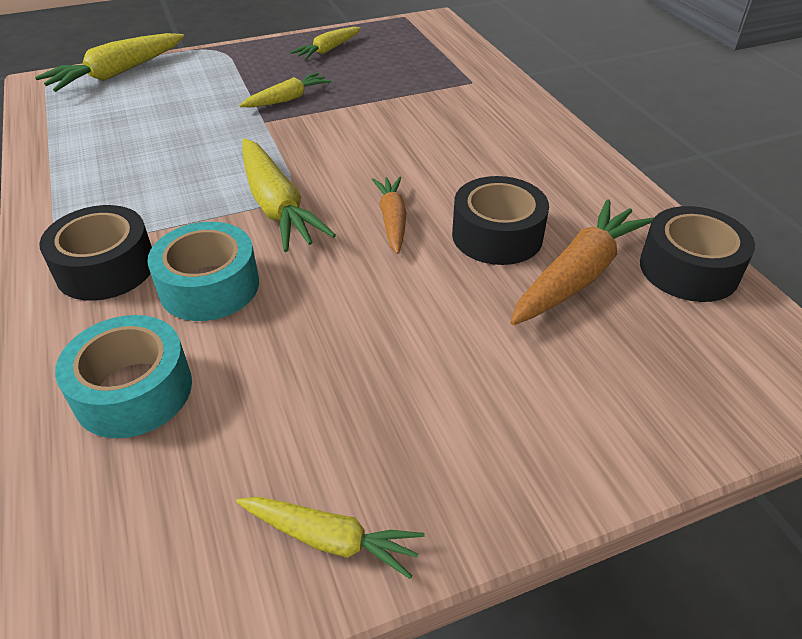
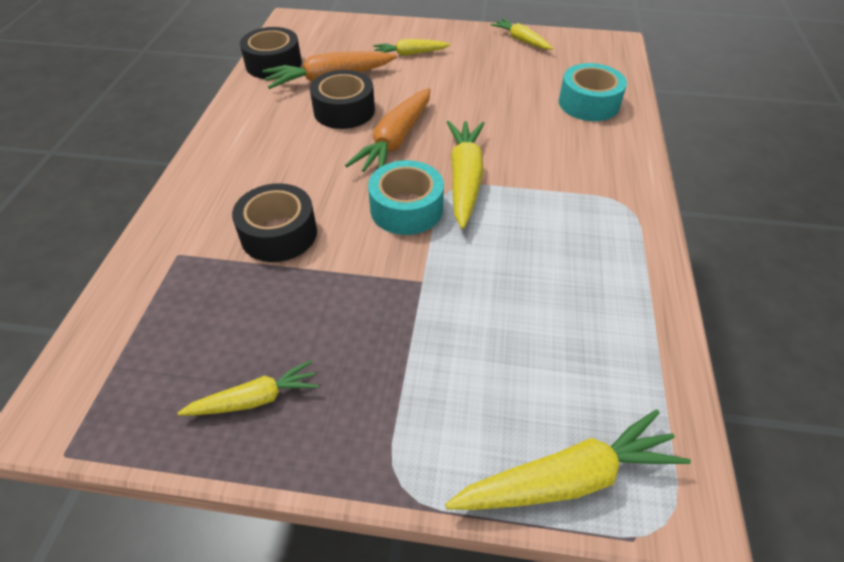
camera: 150 degrees left, 5 degrees up
black tape [40,205,152,301] -> black tape moved to [232,183,317,262]
turquoise tape [147,222,259,321] -> turquoise tape moved to [368,160,444,235]
yellow carrot [239,72,331,108] -> yellow carrot moved to [373,39,451,56]
orange carrot [372,177,407,254] -> orange carrot [345,88,430,172], size x1.64

